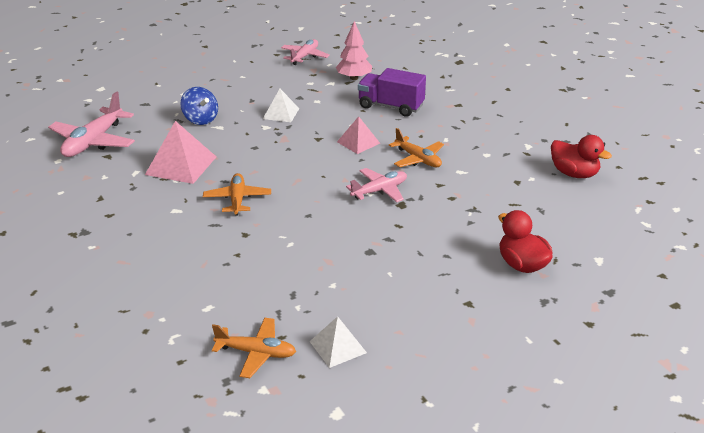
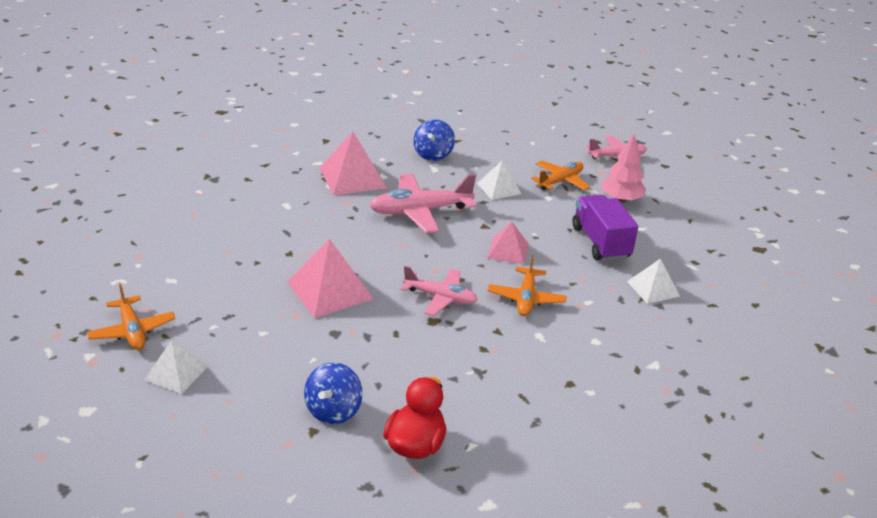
camera: 50 degrees right, 0 degrees up
pink plane [48,91,135,157] -> pink plane moved to [369,174,476,233]
orange plane [203,173,271,216] -> orange plane moved to [531,161,590,190]
red duck [551,135,612,178] -> none
none -> pink pyramid [287,239,374,318]
none -> blue spinning top [304,362,363,425]
none -> white pyramid [627,259,680,304]

